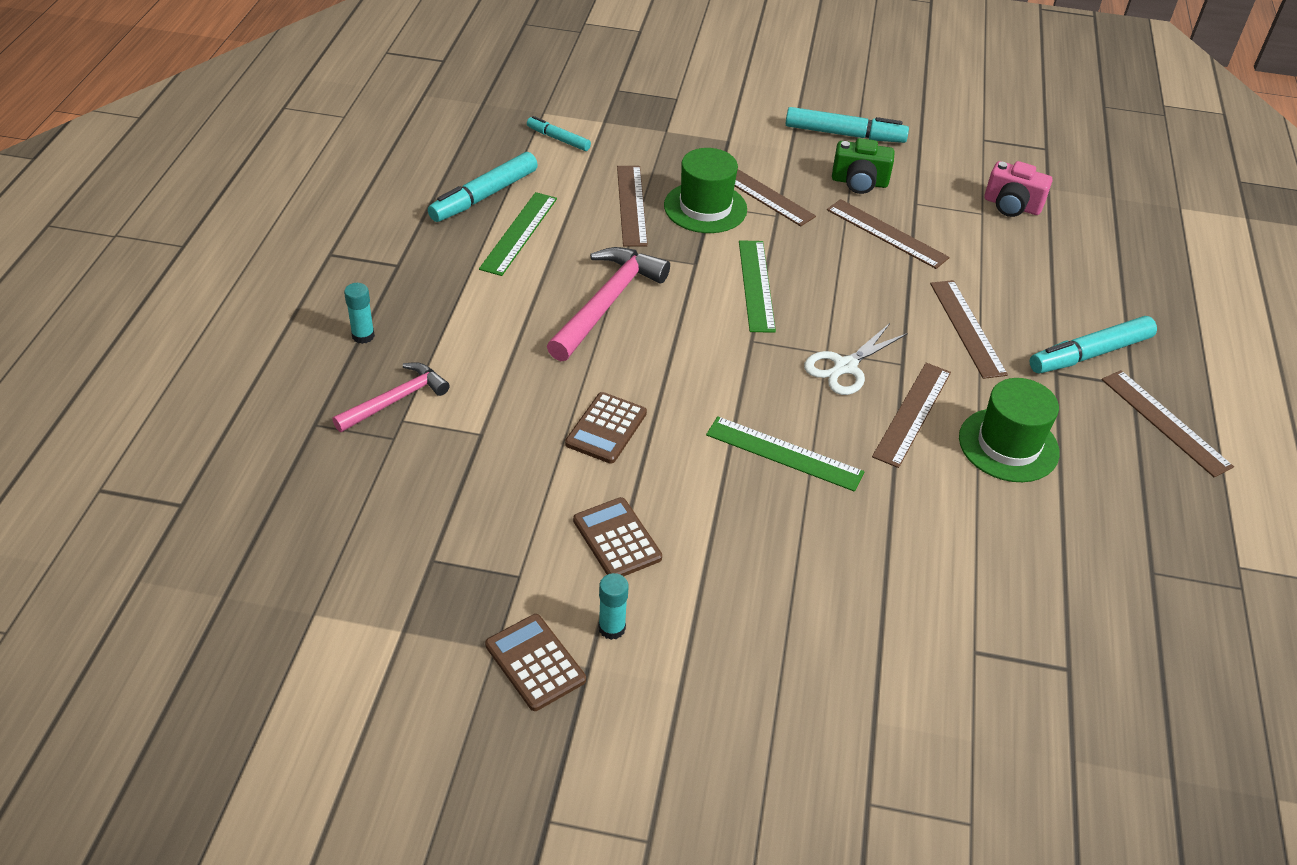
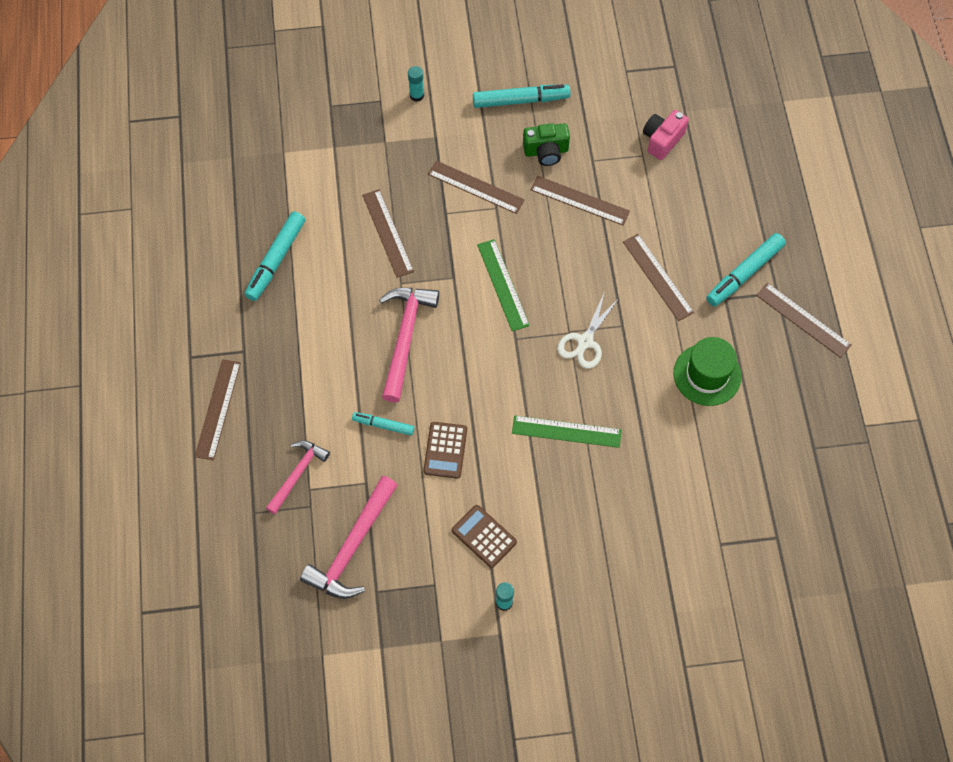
camera: 15 degrees left, 20 degrees up
turquoise glue stick [344,283,375,344] -> turquoise glue stick moved to [408,66,424,102]
green ruler [479,192,557,276] -> none
brown calculator [485,614,586,711] -> none
turquoise marker [527,116,591,151] -> turquoise marker moved to [352,412,414,436]
green hat [664,148,747,233] -> none
brown ruler [872,363,951,468] -> brown ruler moved to [195,359,241,460]
pink camera [985,161,1052,217] -> pink camera turned 120 degrees clockwise [643,110,689,160]
none -> pink hammer [300,476,398,599]

